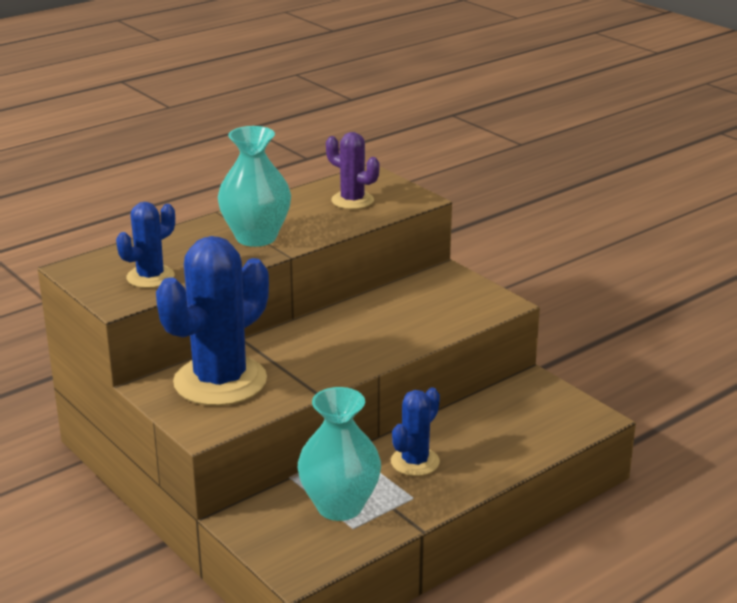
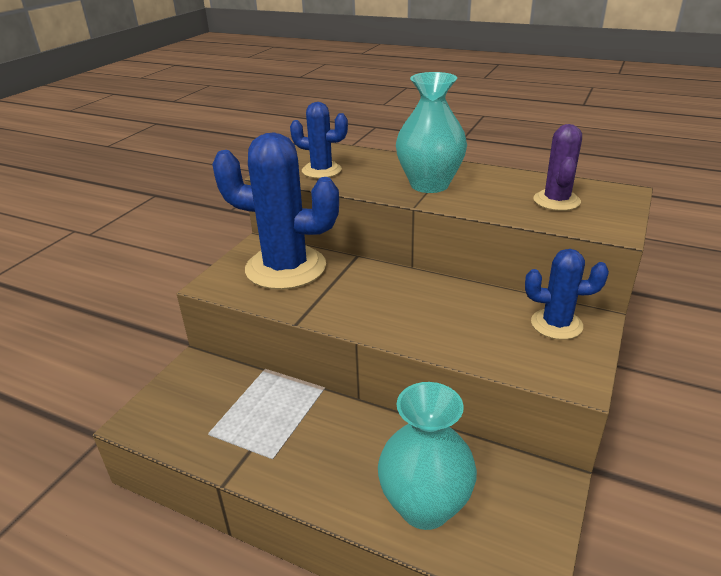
camera: 65 degrees right, 5 degrees up
turquoise vase [298,387,381,521] -> turquoise vase moved to [378,382,477,530]
blue cactus [391,387,440,476] -> blue cactus moved to [525,249,609,340]

